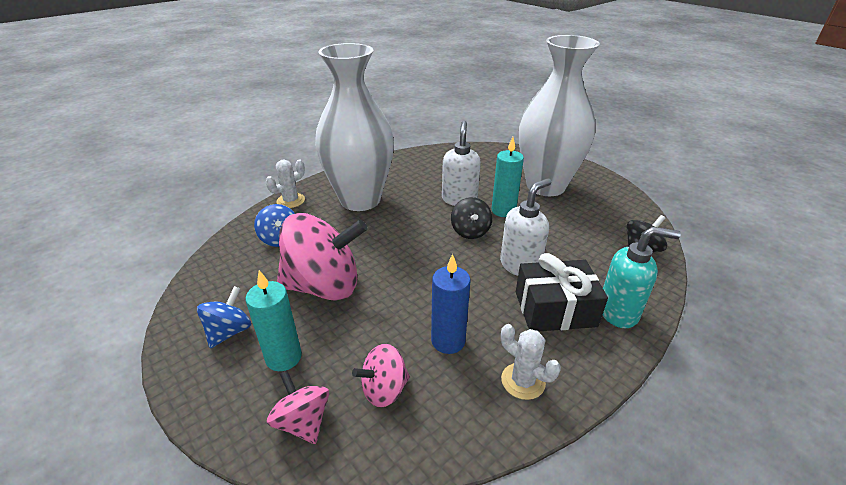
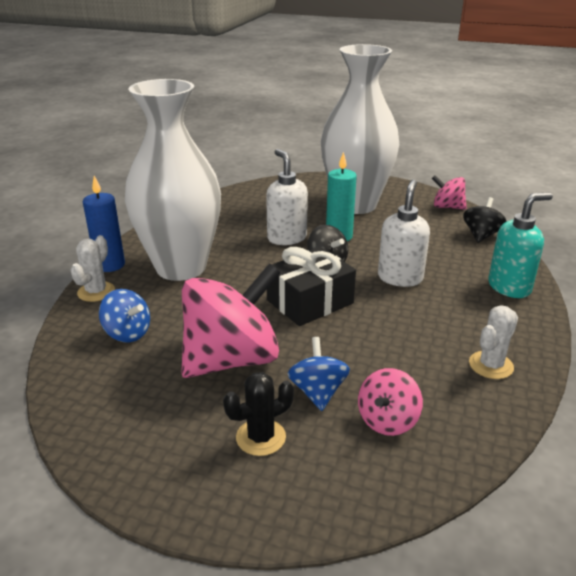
camera: 30 degrees left, 5 degrees down
blue spinning top [197,286,251,348] -> blue spinning top moved to [287,337,350,411]
turquoise candle [246,270,302,371] -> black cactus [223,372,294,456]
pink spinning top [267,370,329,444] -> pink spinning top moved to [432,175,467,210]
blue candle [431,254,471,354] -> blue candle moved to [83,176,125,272]
white cactus [501,324,561,400] -> white cactus turned 60 degrees counterclockwise [469,305,518,379]
black gift [516,253,608,331] -> black gift moved to [267,247,356,326]

